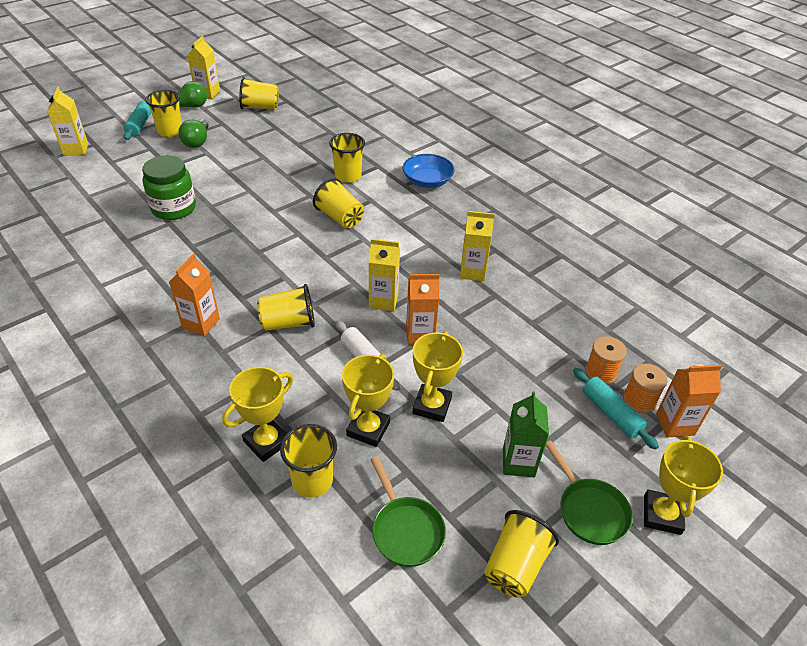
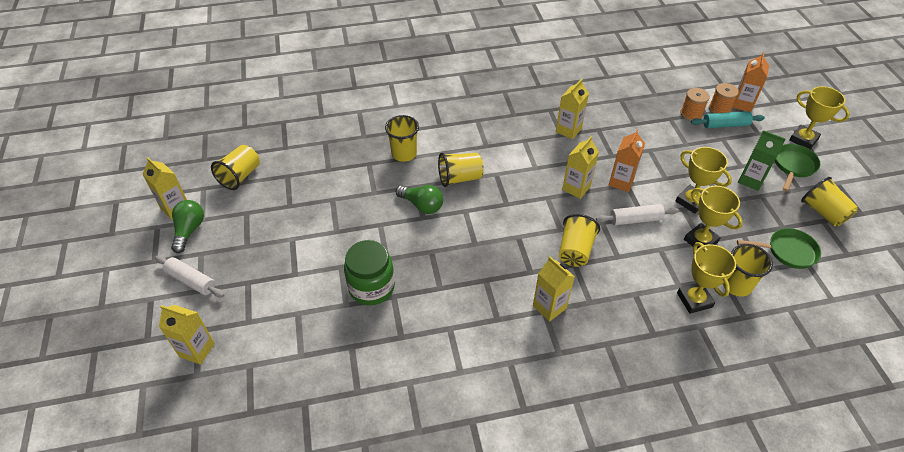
camera: 60 degrees left, 5 degrees up
turquoise rolling pin [124,101,151,140] -> white rolling pin [155,255,224,298]
yellow cup [145,90,182,137] -> none
orange carton [169,254,220,336] -> yellow carton [533,256,575,322]
green light bulb [179,119,209,148] -> green light bulb moved to [396,185,443,214]
blue bowl [403,154,455,188] -> none
green pan [545,441,633,545] -> green pan turned 60 degrees counterclockwise [775,144,820,192]

